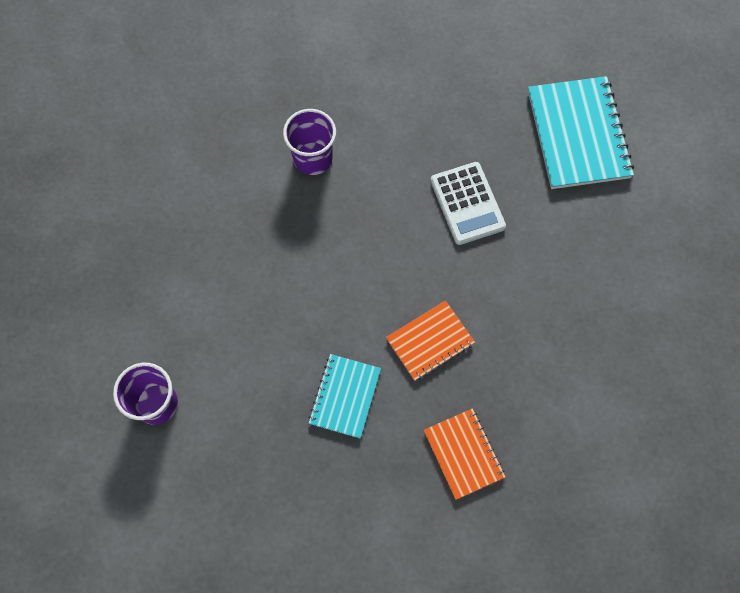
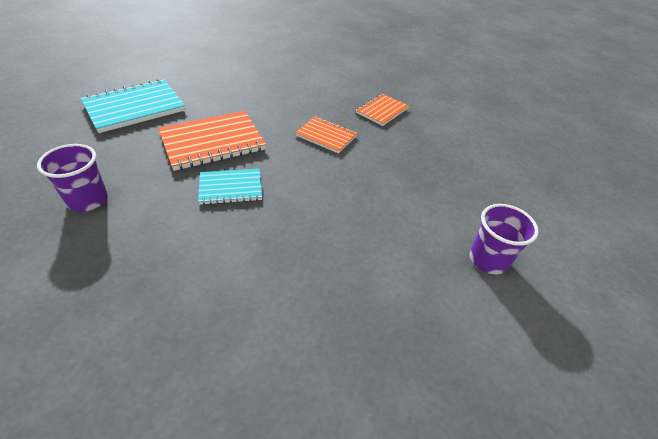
camera: 120 degrees left, 25 degrees down
purple cup [283,109,336,175] -> purple cup moved to [37,144,108,212]
turquoise notebook [308,354,381,438] -> turquoise notebook moved to [198,169,262,205]
white calculator [430,162,506,245] -> orange notebook [158,111,266,171]

